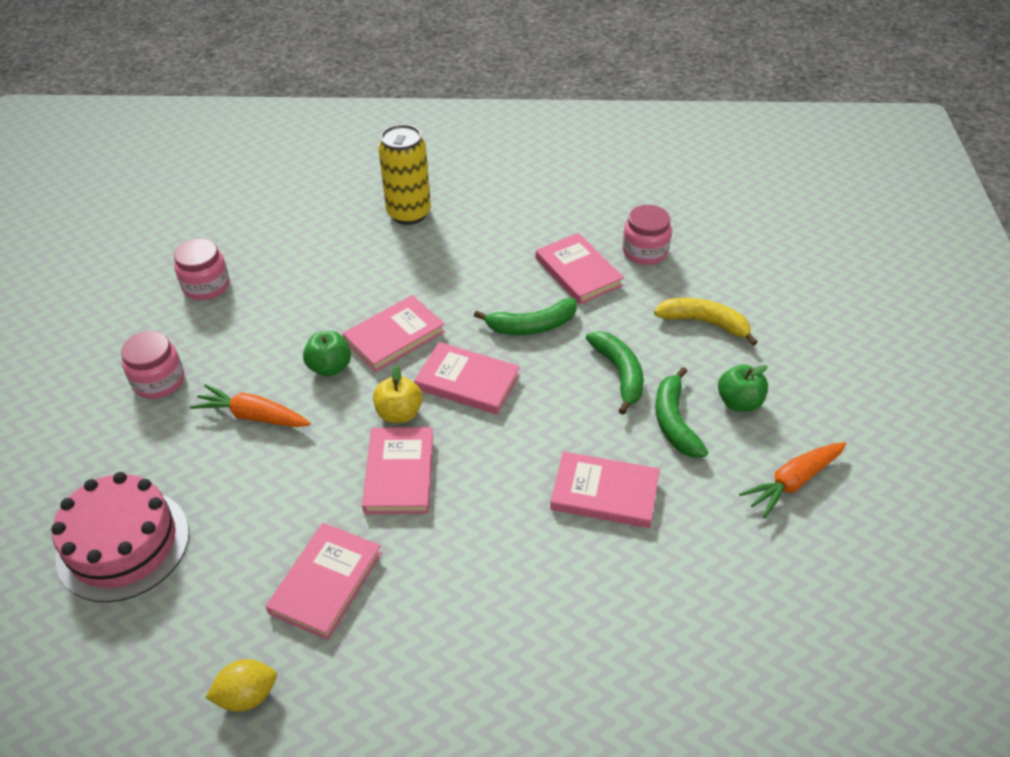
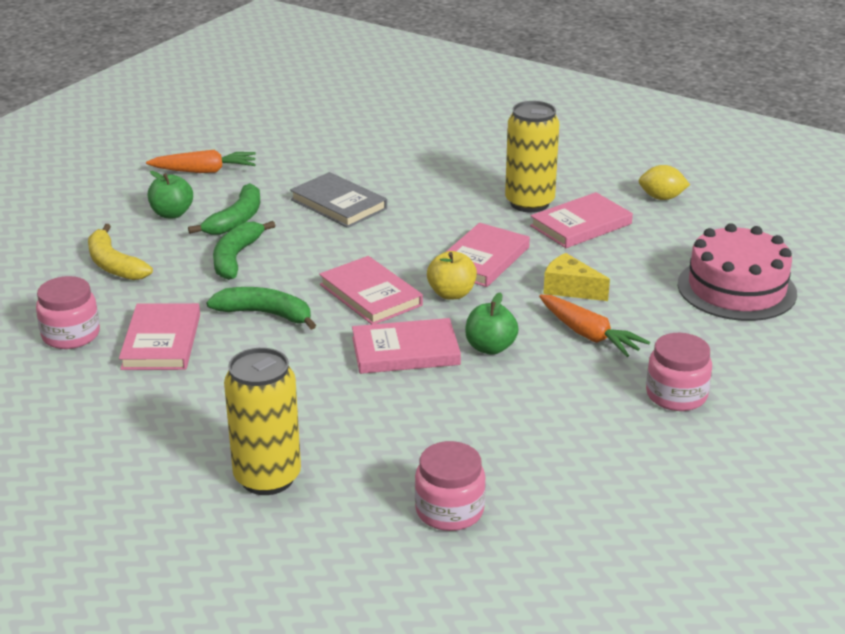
camera: 150 degrees left, 15 degrees down
pink jar [174,238,230,300] -> pink jar moved to [415,441,486,531]
pink book [550,452,660,528] -> grey book [290,172,387,228]
none -> yellow can [505,101,559,213]
none -> yellow cheese [543,253,610,301]

